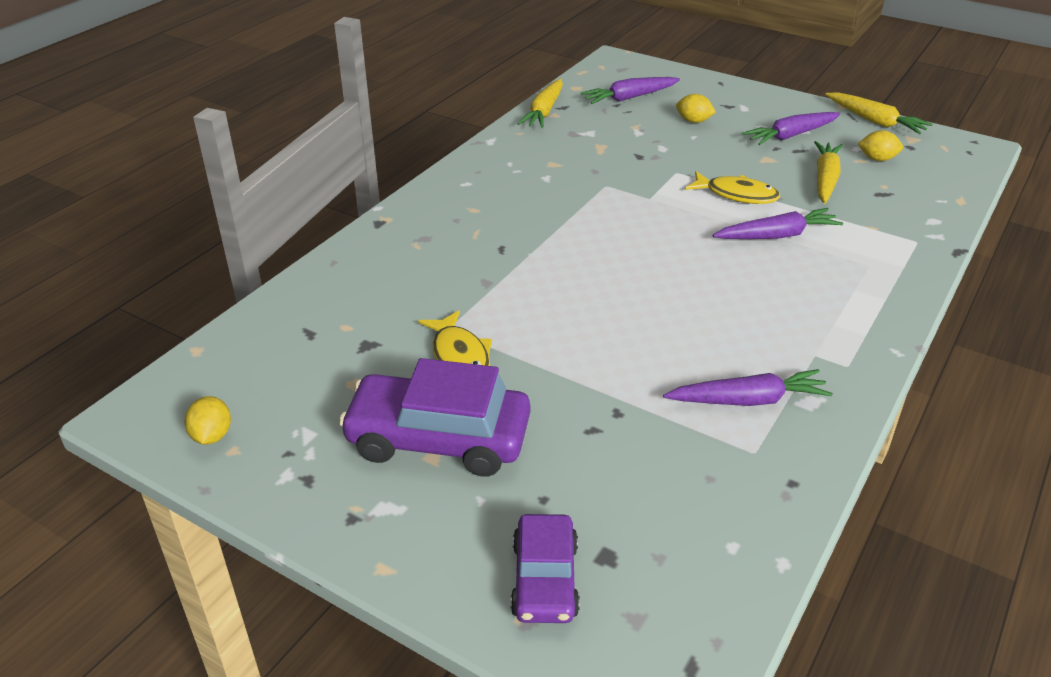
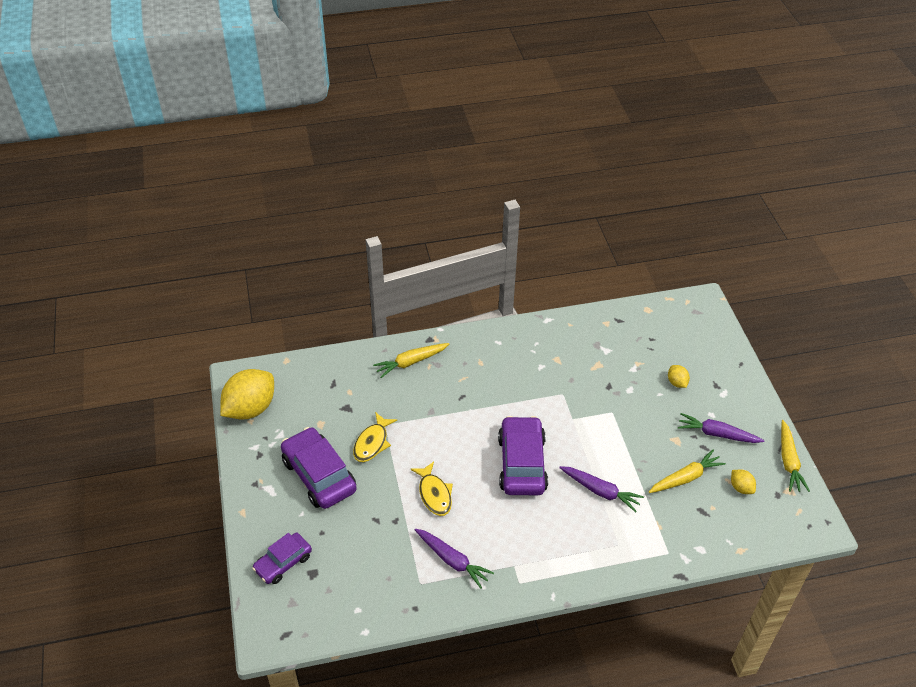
camera: 45 degrees right, 10 degrees up
yellow lemon [184,396,231,445] -> yellow lemon [220,369,274,419], size x2.22
yellow carrot [517,79,563,128] -> yellow carrot moved to [373,343,449,378]
purple carrot [580,77,680,104] -> none
yellow fish [685,171,780,204] -> yellow fish moved to [410,462,453,516]
none -> purple car [498,416,548,495]

